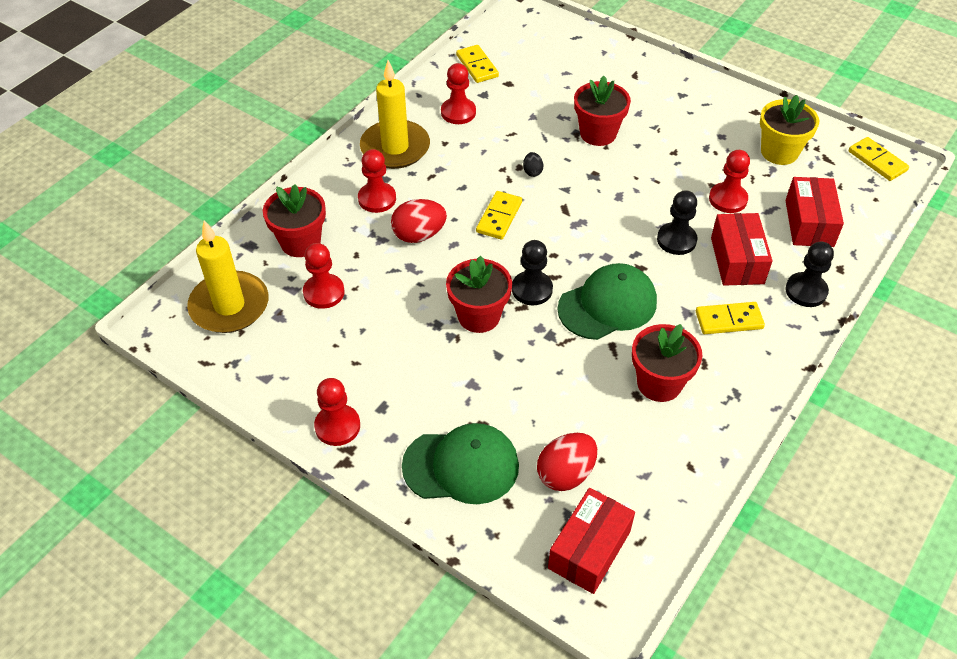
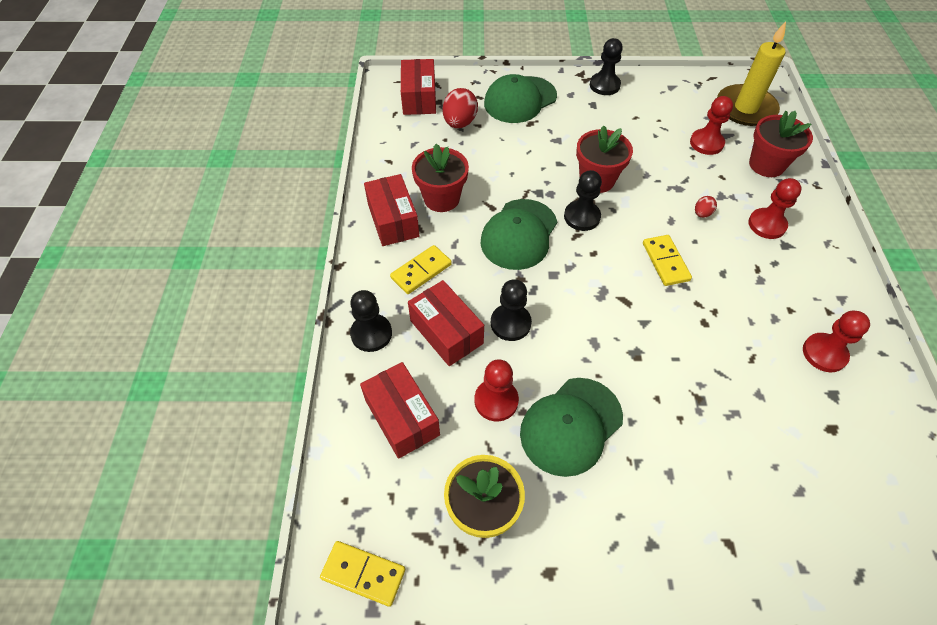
camera: 145 degrees right, 5 degrees up
red pawn [314,378,360,446] -> black pawn [590,38,623,95]
yellow candle [360,60,430,169] -> none
red egg [391,199,447,243] -> red egg [695,196,717,218], size x0.51
yellow domino [456,45,499,83] -> none
black egg [523,152,544,177] -> none
red flower pot [574,76,631,146] -> none
none -> red box [364,174,419,246]
none -> green cap [520,378,623,477]

